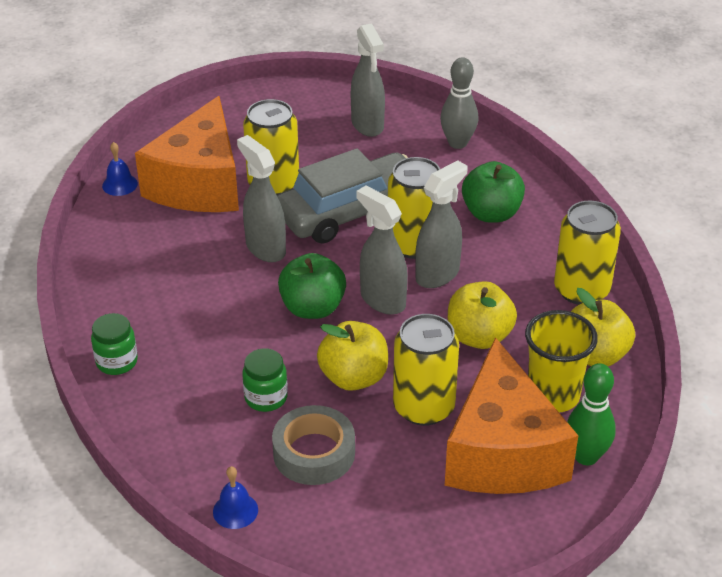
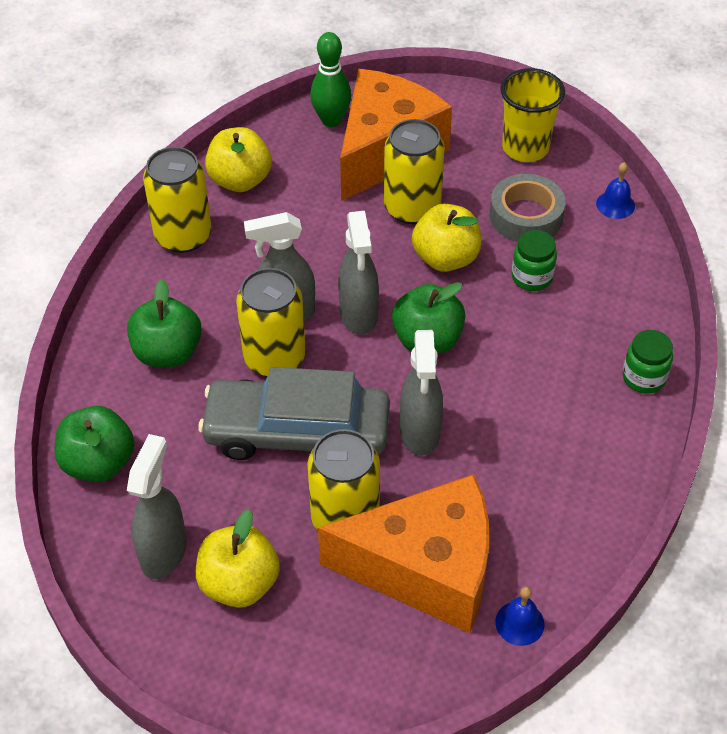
camera: 145 degrees left, 10 degrees up
orange cheese [135,96,239,212] -> orange cheese turned 45 degrees clockwise [318,474,489,633]
grey bowling pin [440,57,479,149] -> green apple [55,406,134,482]
yellow apple [448,281,517,349] -> yellow apple moved to [196,509,280,608]
yellow cup [525,310,598,412] -> yellow cup moved to [501,68,565,162]

